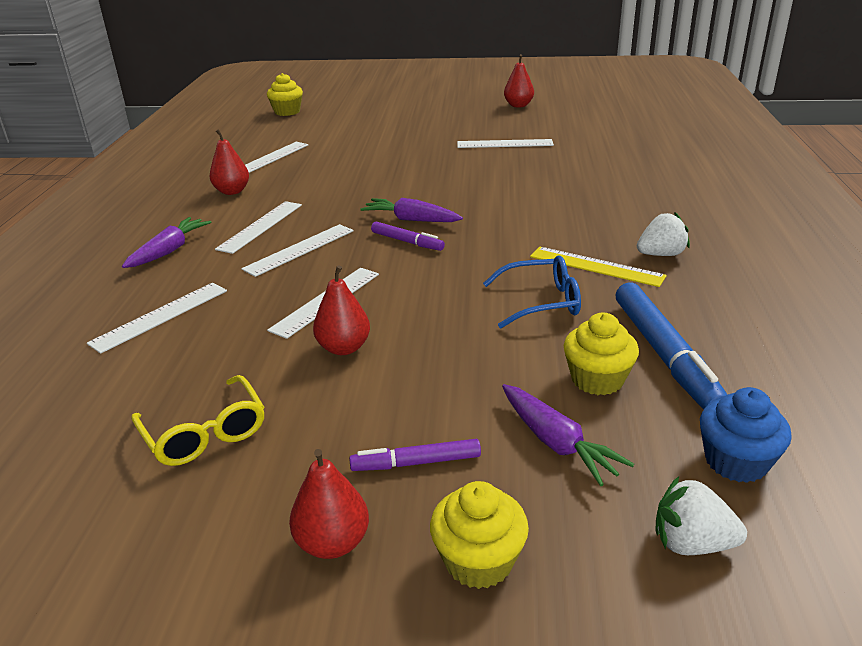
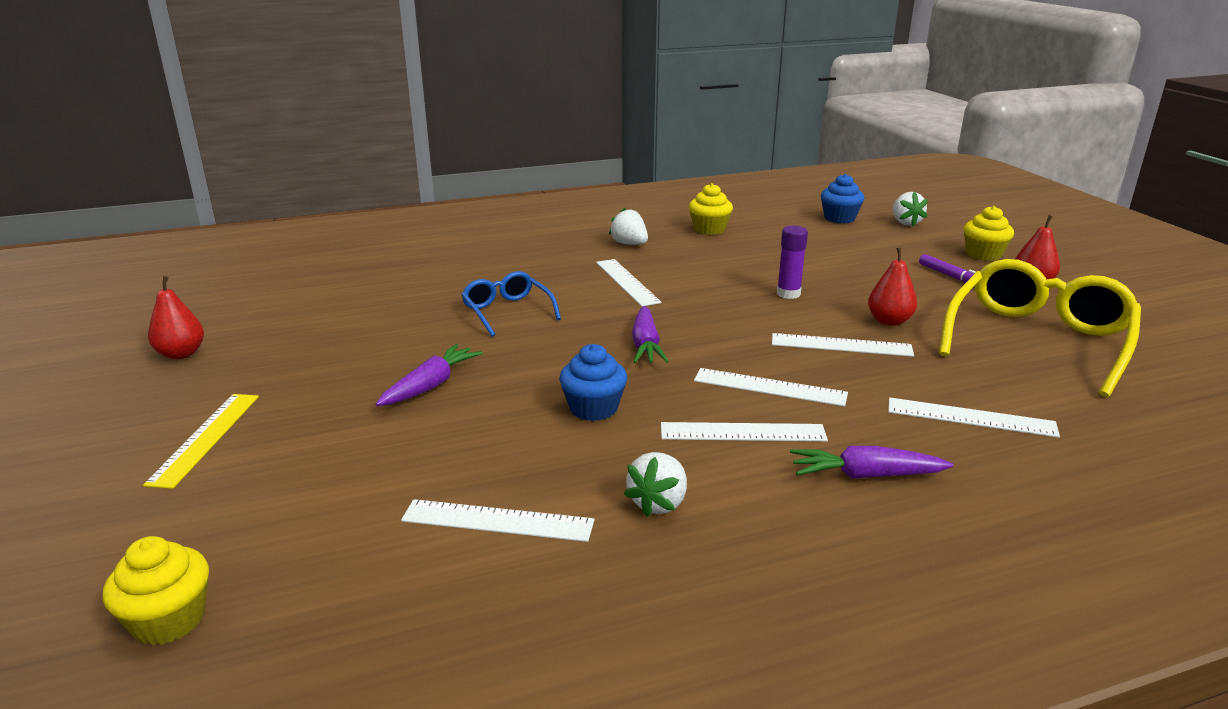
camera: 115 degrees left, 5 degrees down
yellow glasses [131,375,264,466] -> yellow glasses [939,259,1141,397], size x1.87
red pear [209,129,249,195] -> white strawberry [624,452,687,517]
purple marker [371,221,445,251] -> none
white ruler [457,139,554,148] -> white ruler moved to [596,259,662,307]
blue glasses [483,255,581,328] -> blue glasses moved to [461,271,561,337]
purple carrot [502,384,634,486] -> purple carrot moved to [376,344,483,406]
yellow ruler [530,247,667,287] -> yellow ruler moved to [143,394,259,489]
yellow cupcake [564,313,639,395] -> yellow cupcake moved to [689,183,733,235]
blue marker [616,282,728,410] -> none
none -> blue cupcake [559,344,627,421]
none -> purple glue stick [777,226,808,299]

